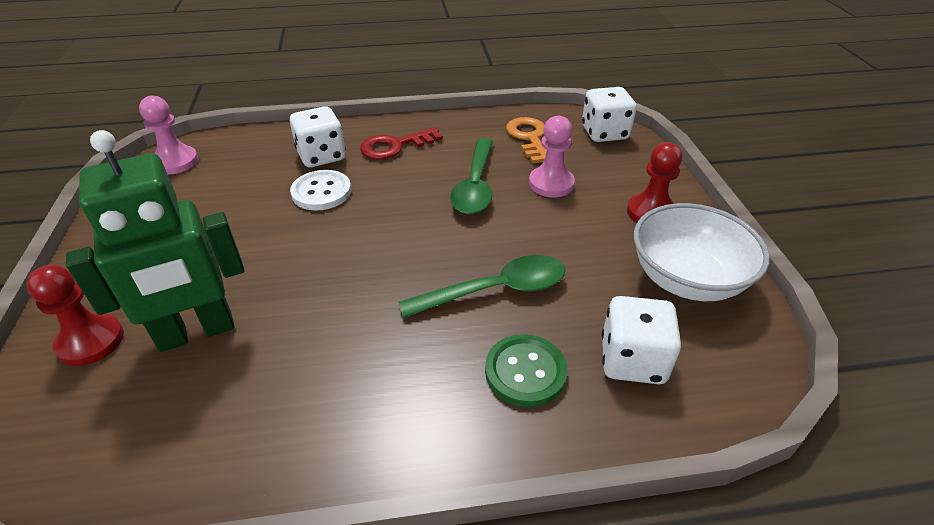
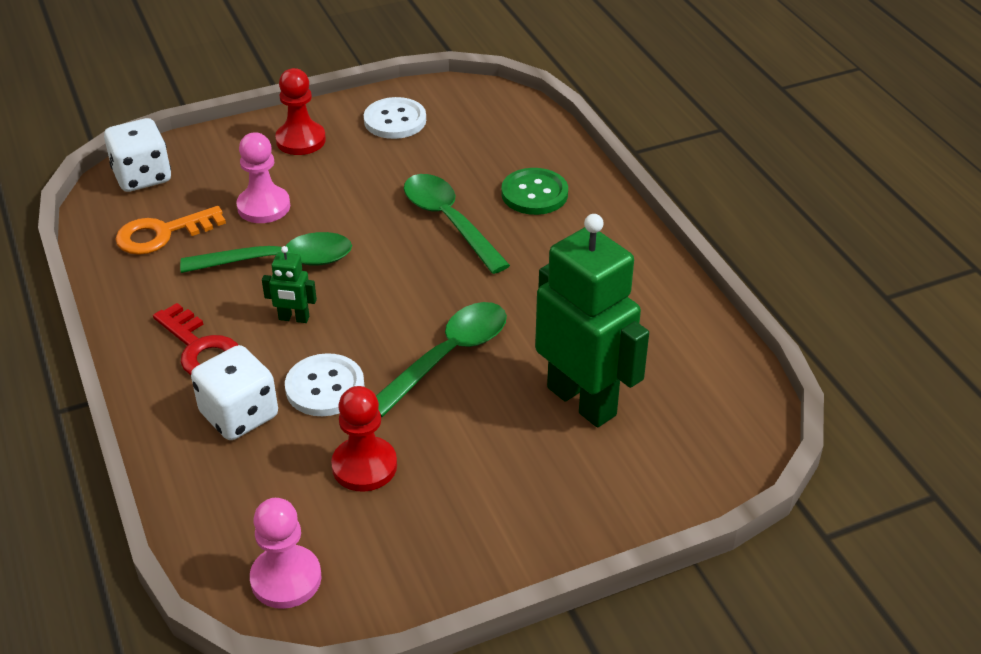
camera: 105 degrees left, 0 degrees up
red pawn [27,265,124,366] -> red pawn moved to [331,386,397,492]
white dice [602,296,681,384] -> none
white bowl [634,203,770,301] -> white button [364,97,426,139]
none -> green robot [262,246,317,323]
none -> green spoon [376,302,507,417]

